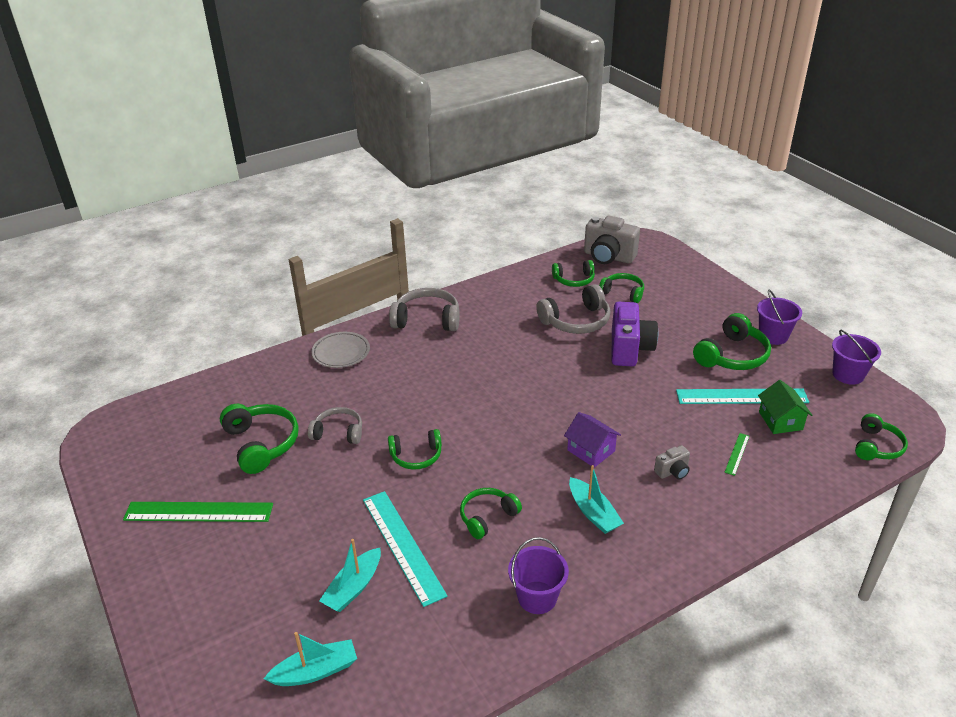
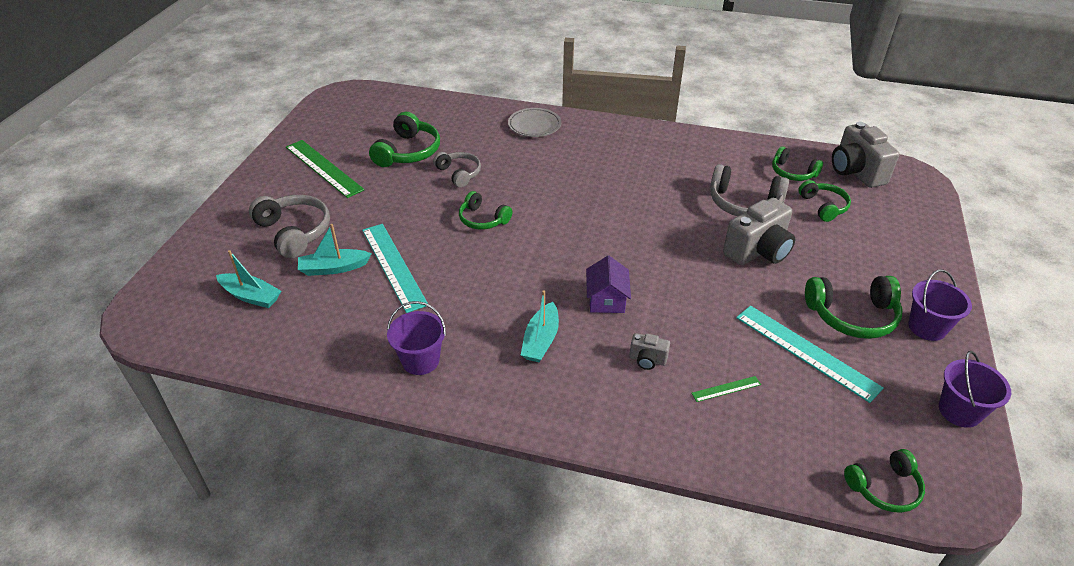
camera: 45 degrees right, 5 degrees up
turquoise ruler [363,491,447,607] -> turquoise ruler turned 45 degrees counterclockwise [362,224,428,313]
grey headphones [389,288,460,331] -> grey headphones moved to [249,195,330,258]
green headphones [460,488,522,539] -> none
purple camera [612,302,658,366] -> grey camera [723,198,795,265]
green house [758,380,812,434] -> none

